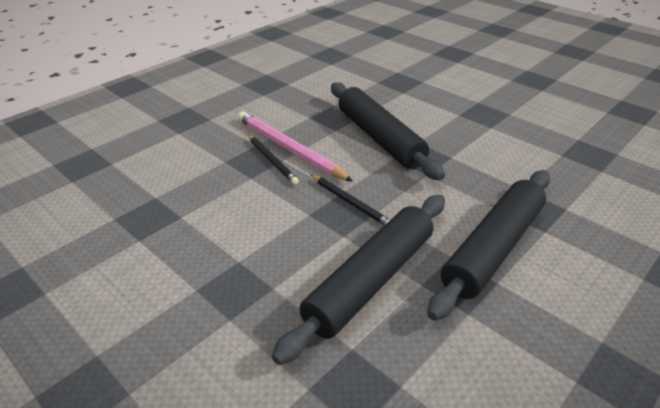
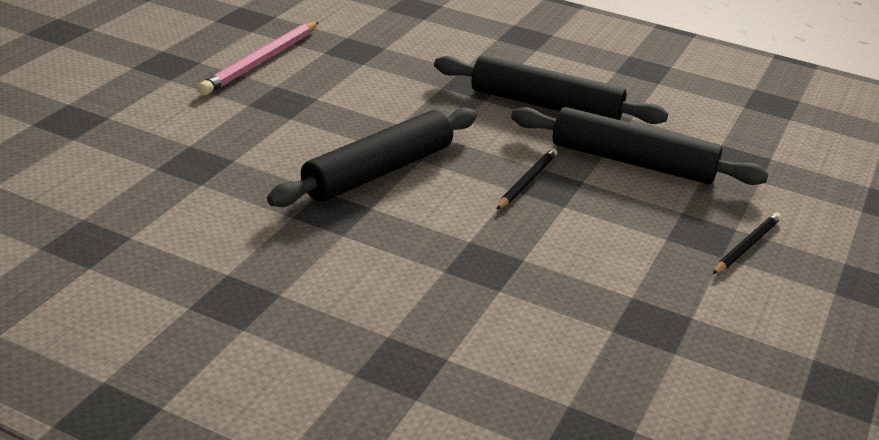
camera: 110 degrees left, 5 degrees down
pink pencil [238,111,353,182] -> pink pencil moved to [198,22,318,95]
black pencil [248,134,299,185] -> black pencil moved to [713,213,781,274]

